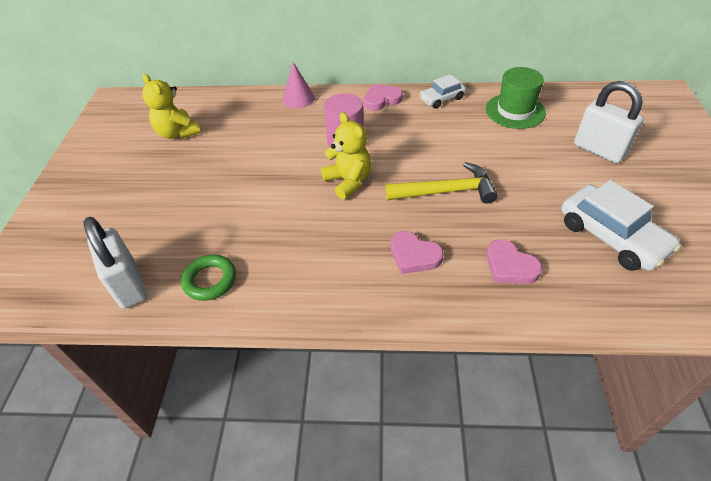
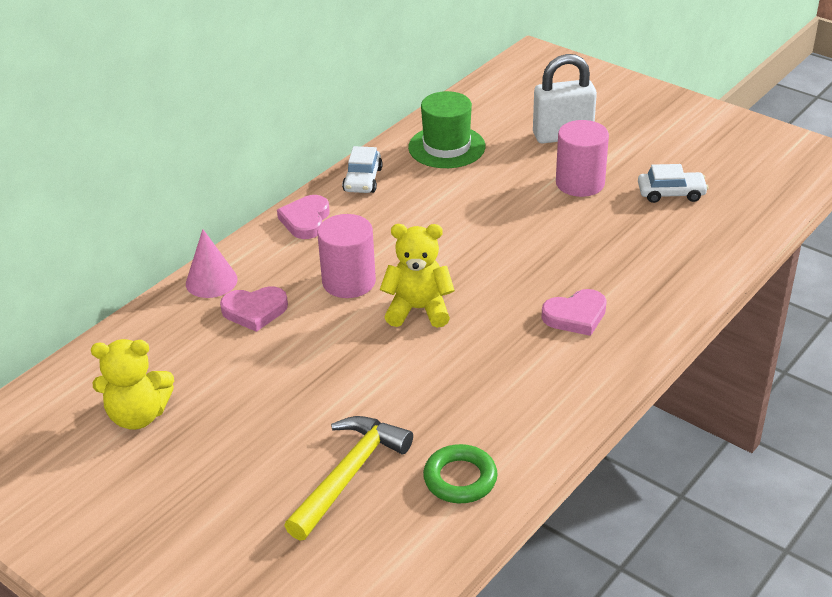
camera: 55 degrees left, 10 degrees down
white padlock [83,217,147,309] -> none
yellow hammer [386,162,498,204] -> yellow hammer moved to [284,416,413,540]
pink heart [486,239,542,284] -> pink heart moved to [220,286,288,332]
white car [561,180,681,271] -> white car [638,164,708,203], size x0.58
none -> pink cylinder [556,120,609,197]

